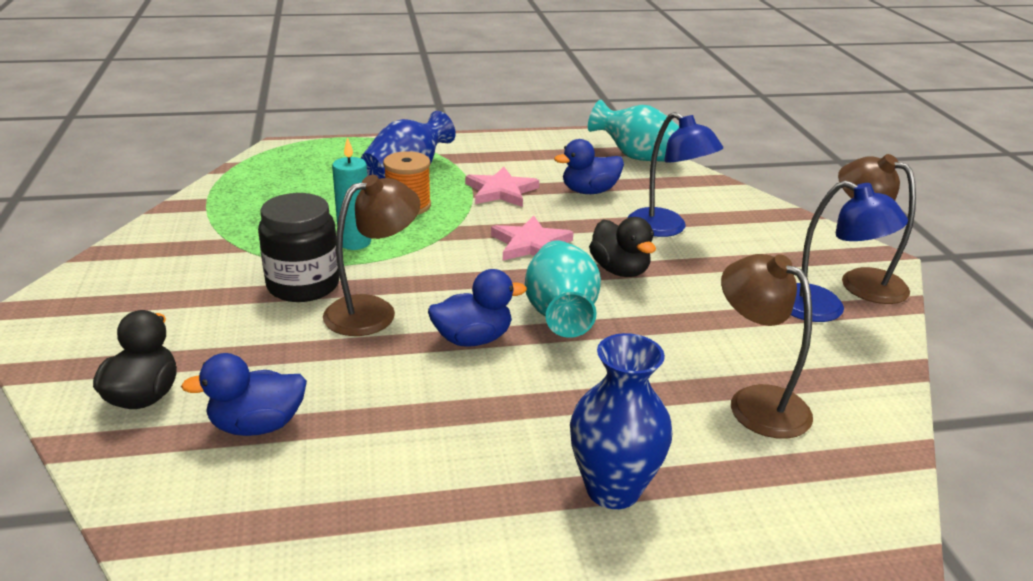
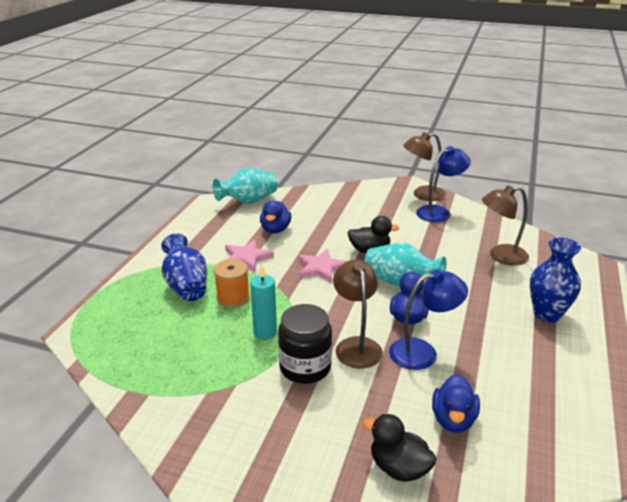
camera: 60 degrees left, 0 degrees up
blue lamp [628,112,723,237] -> blue lamp moved to [389,270,468,370]

